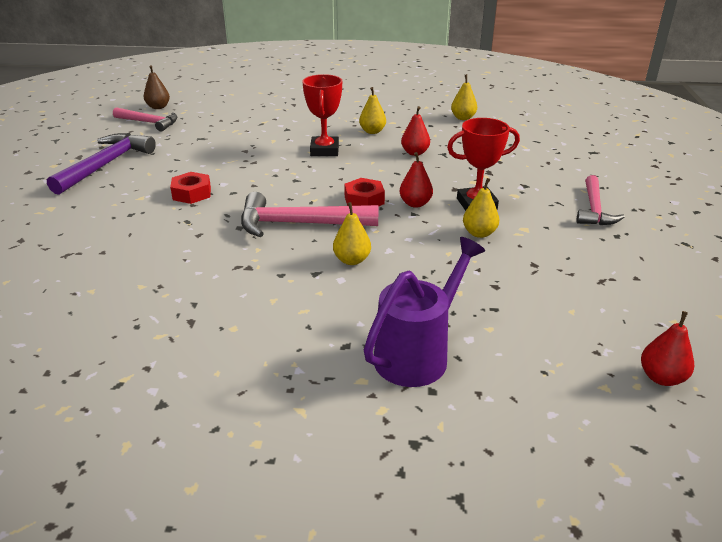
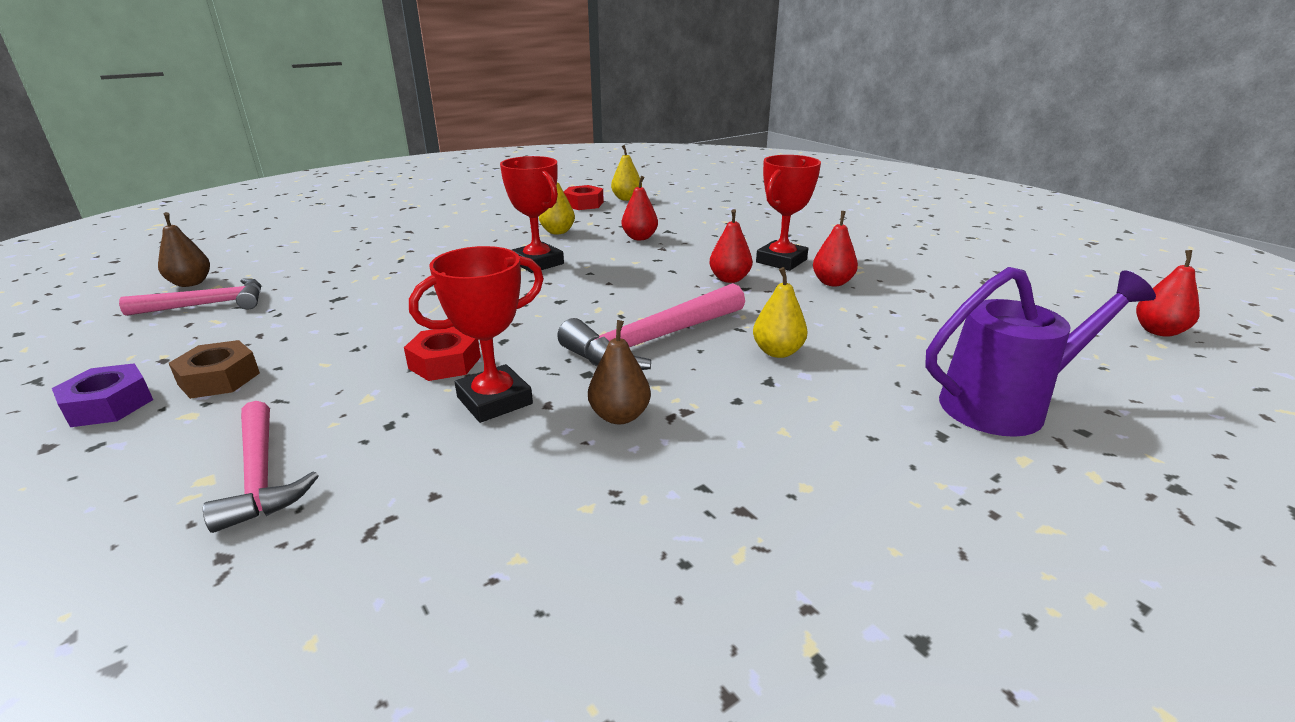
camera: 40 degrees left, 5 degrees down
purple hammer [47,133,156,195] -> brown nut [169,340,260,399]
red nut [344,178,385,207] -> red nut moved to [564,185,604,210]
purple watering can [364,237,485,387] -> purple watering can turned 75 degrees clockwise [925,267,1156,437]
yellow pear [463,178,499,238] -> red pear [813,211,858,286]
pink hammer [576,175,625,225] -> pink hammer moved to [203,401,319,533]
none -> purple nut [52,363,153,427]
none -> red trophy [409,246,544,423]
none -> brown pear [588,320,651,424]

